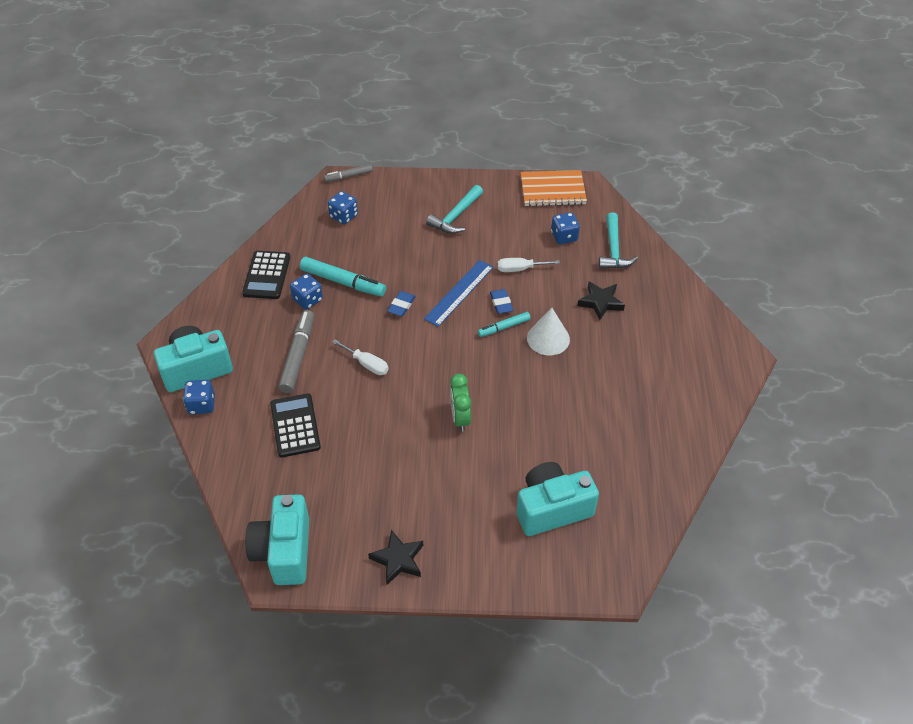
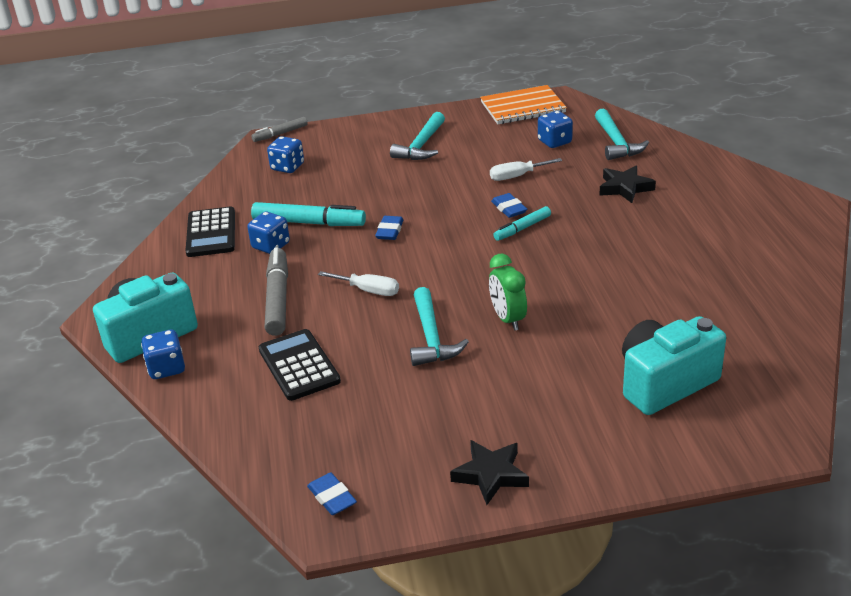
camera: 10 degrees left, 15 degrees down
turquoise camera [246,494,309,585] -> blue eraser [307,473,357,515]
blue ruler [424,260,494,327] -> none
white cone [527,308,570,355] -> none
none -> turquoise hammer [410,287,469,366]

